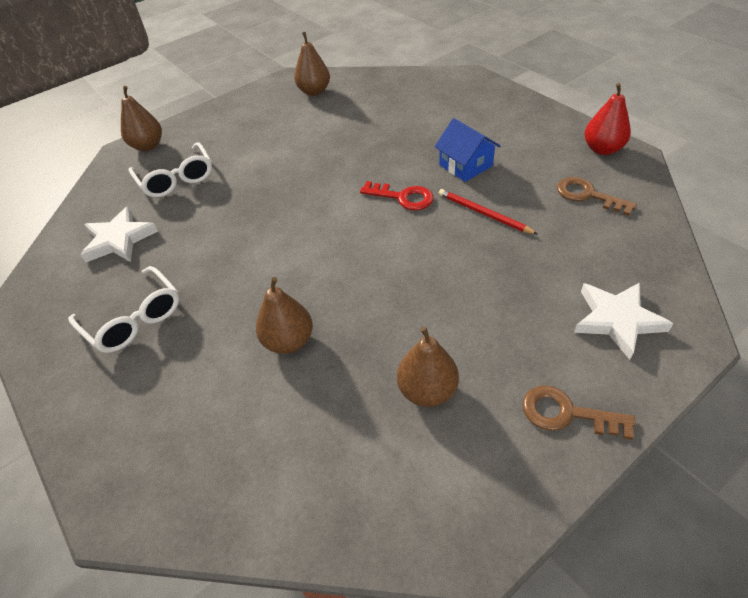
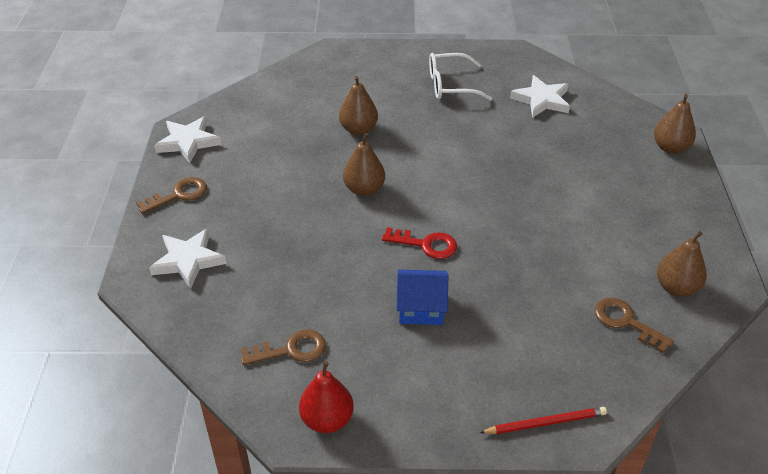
camera: 125 degrees right, 5 degrees down
white glasses [129,142,212,198] -> none
red key [360,181,434,210] -> red key turned 135 degrees counterclockwise [382,227,457,259]
brown pear [397,327,459,407] -> brown pear moved to [343,133,385,196]
red pencil [438,189,538,235] -> red pencil moved to [480,407,607,434]
none -> white star [154,116,221,163]
none -> brown key [595,298,674,353]

